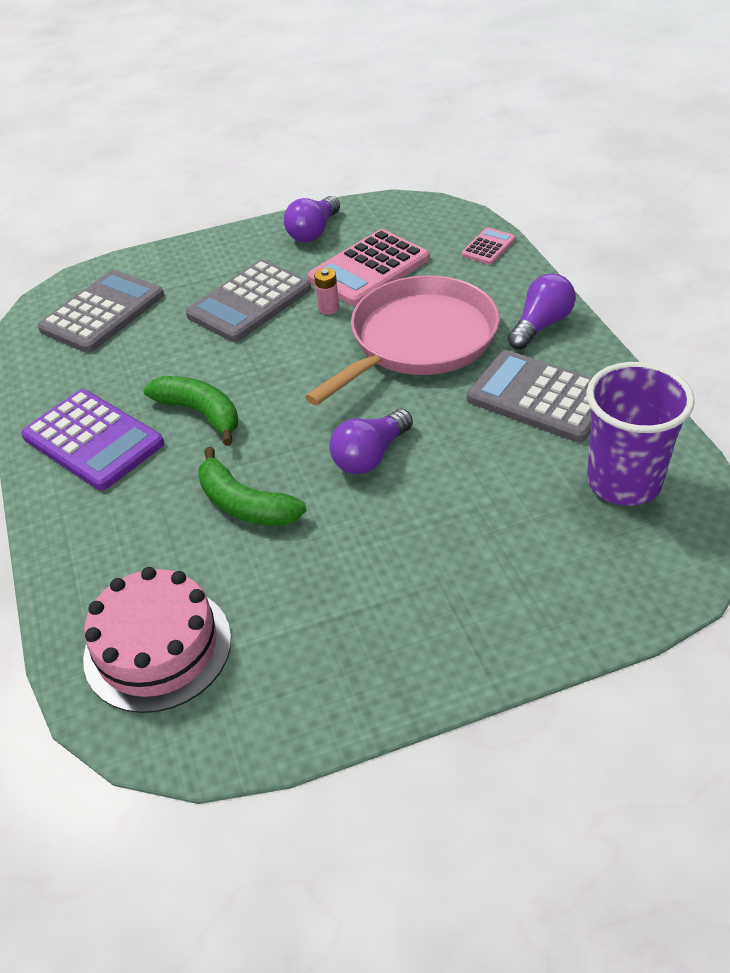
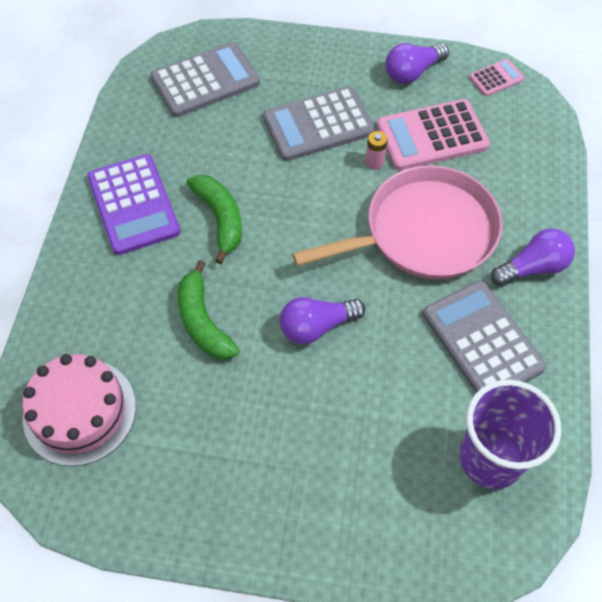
camera: 25 degrees right, 15 degrees up
pink calculator [461,228,516,265] -> pink calculator moved to [469,59,524,96]

